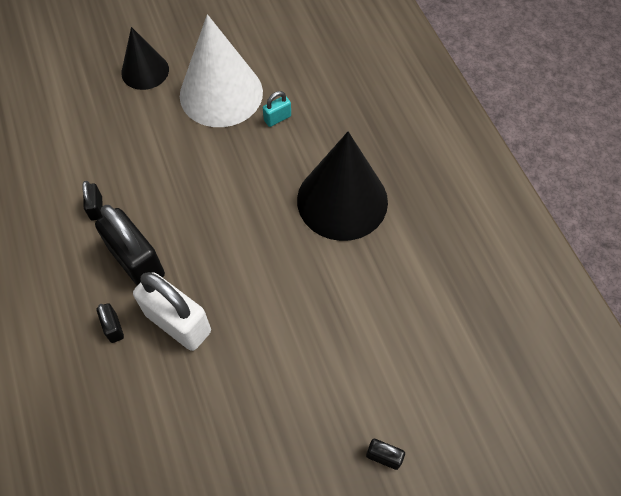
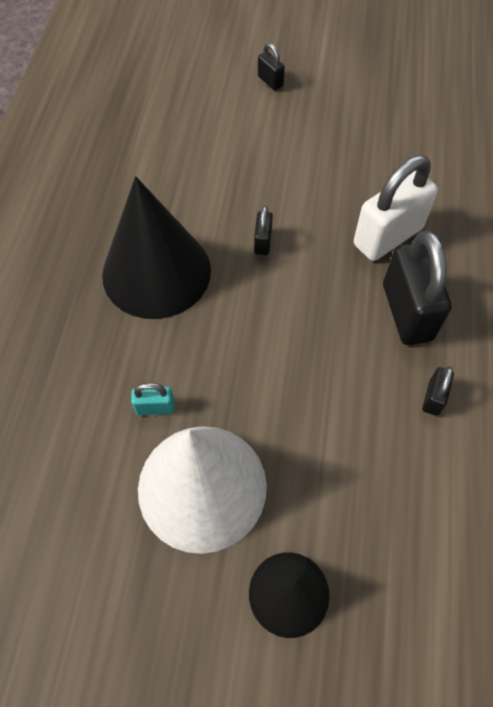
camera: 150 degrees left, 0 degrees up
black padlock [97,303,124,343] -> black padlock moved to [254,206,273,255]
white padlock [133,272,211,351] -> white padlock turned 75 degrees clockwise [354,155,438,261]

